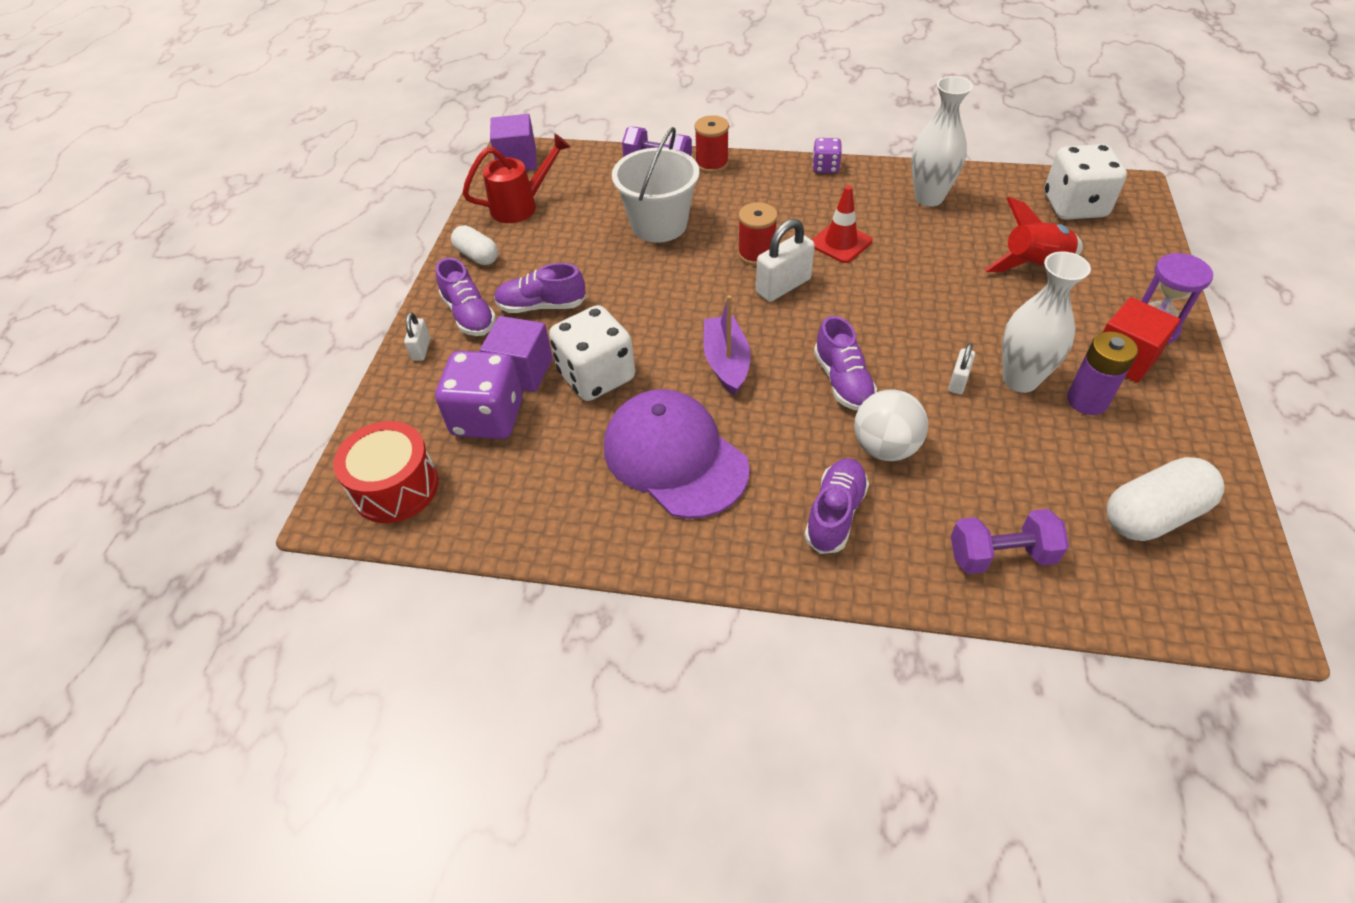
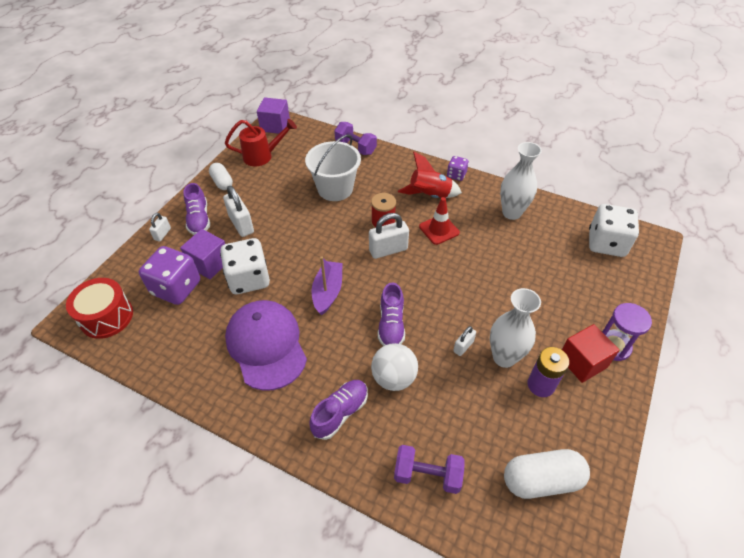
camera: 15 degrees right, 0 degrees up
purple shoe [494,263,586,313] -> white padlock [223,186,254,237]
red spool [695,115,729,173] -> none
red rocket [984,197,1083,272] -> red rocket moved to [398,152,462,198]

